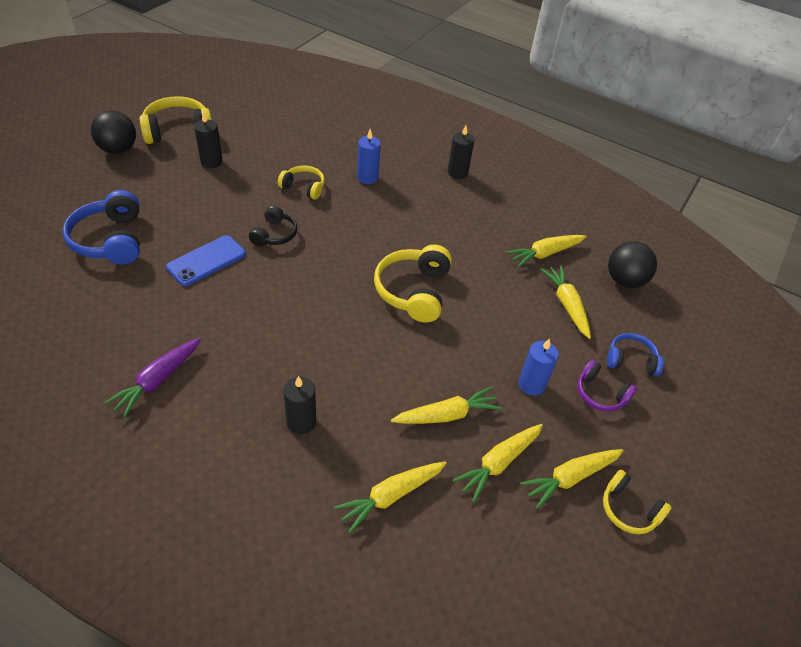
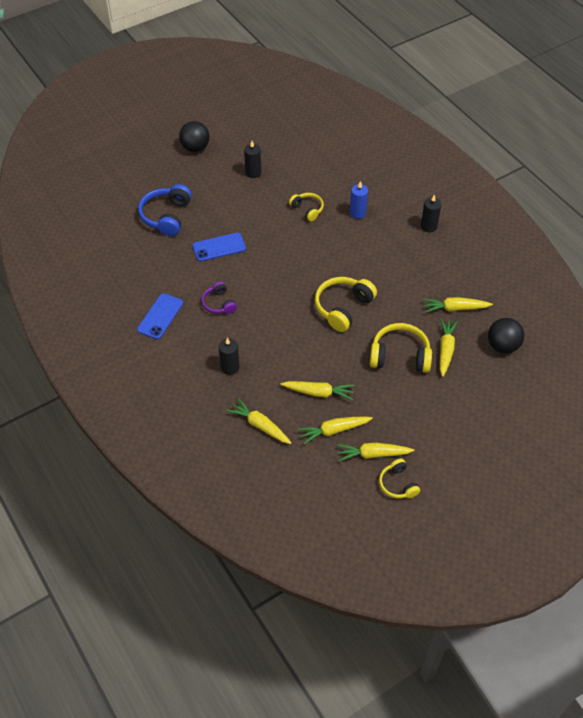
camera: 30 degrees right, 5 degrees up
purple carrot [104,337,201,418] -> blue phone [137,293,183,339]
yellow headphones [139,96,212,144] -> yellow headphones moved to [370,323,432,373]
black headphones [249,205,297,246] -> none
yellow carrot [334,462,447,533] -> yellow carrot turned 45 degrees clockwise [226,398,292,444]
blue candle [518,338,559,396] -> none
purple headphones [577,360,637,412] -> purple headphones moved to [202,281,237,314]
blue headphones [607,333,664,376] -> none

